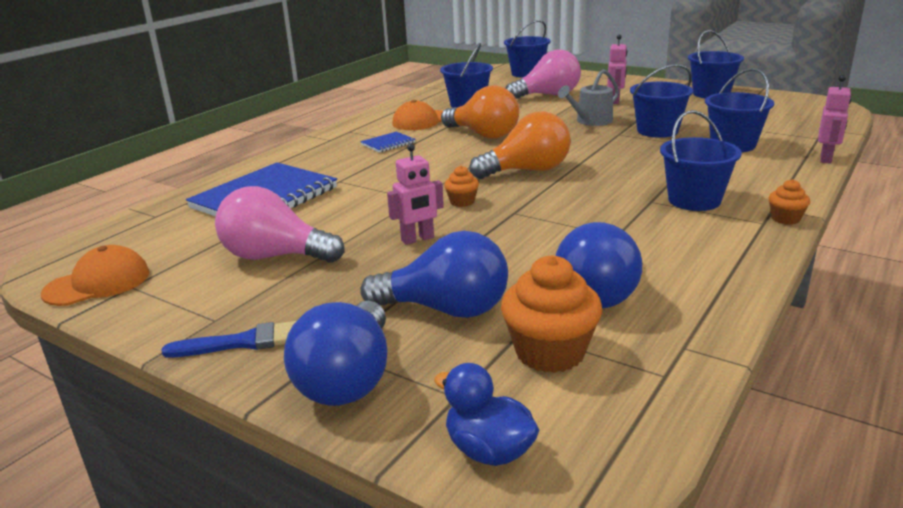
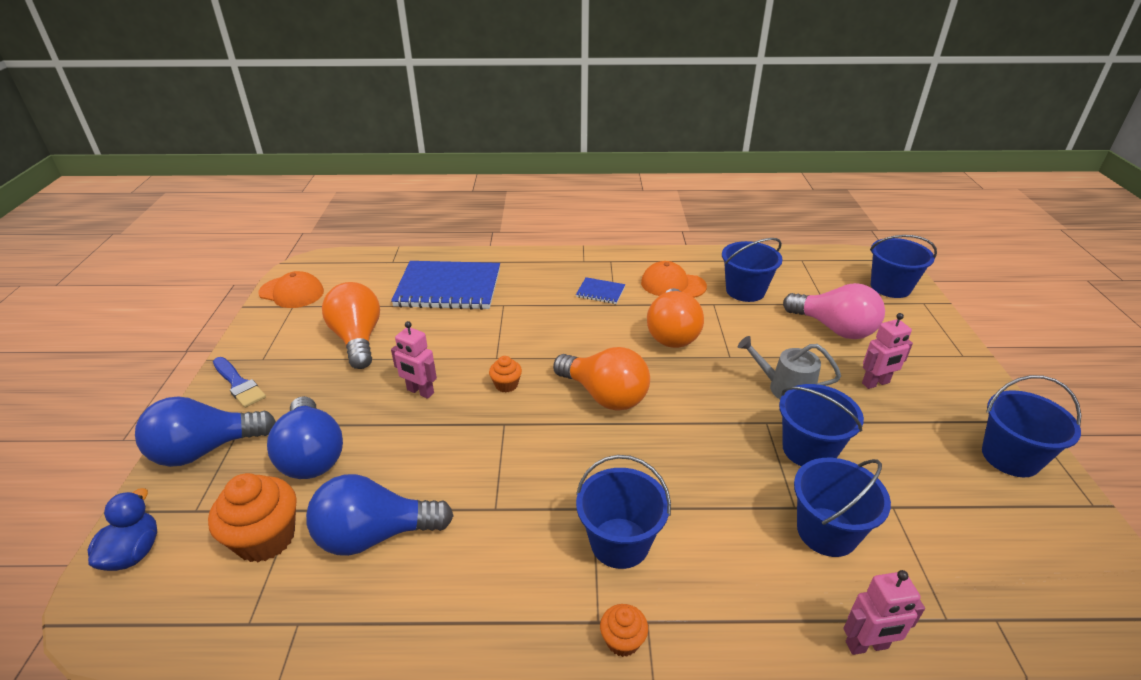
camera: 55 degrees right, 10 degrees up
pink light bulb [215,186,344,263] -> orange light bulb [322,282,380,369]

